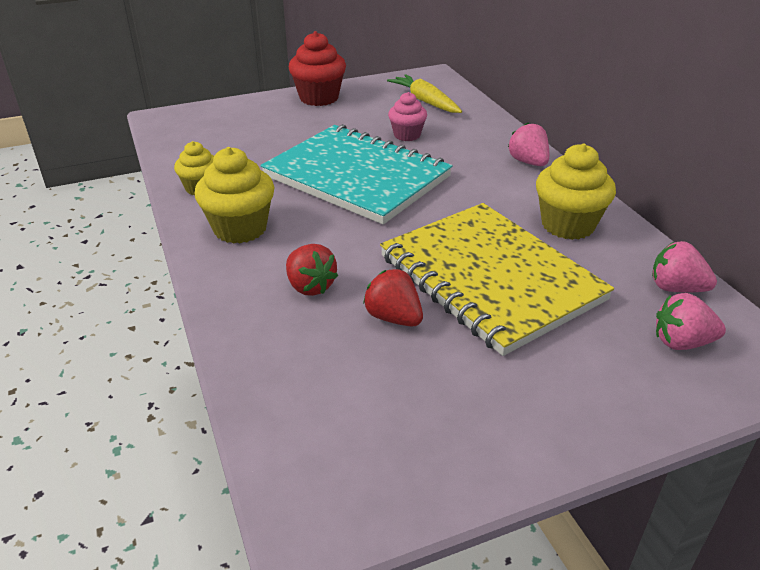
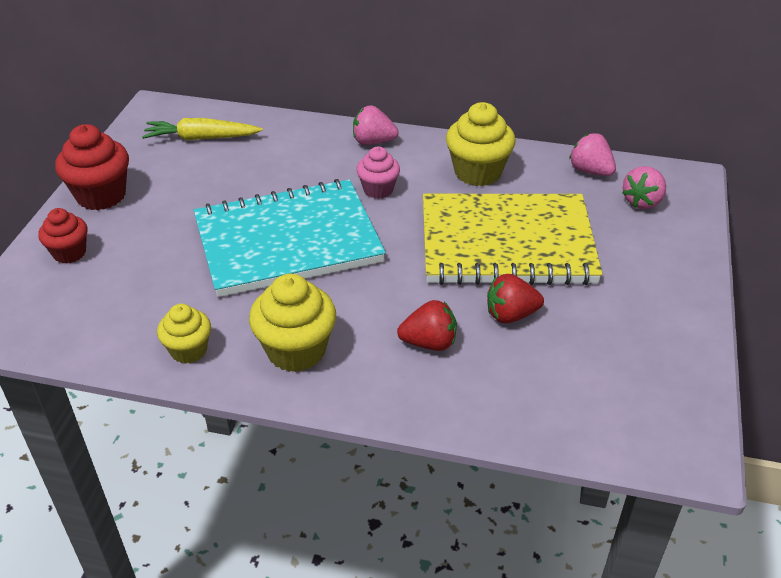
camera: 55 degrees left, 5 degrees up
pink cupcake [388,92,427,141] -> pink cupcake moved to [356,146,400,199]
pink strawberry [652,241,717,293] -> pink strawberry turned 75 degrees clockwise [569,133,616,176]
none -> red cupcake [38,208,87,264]

